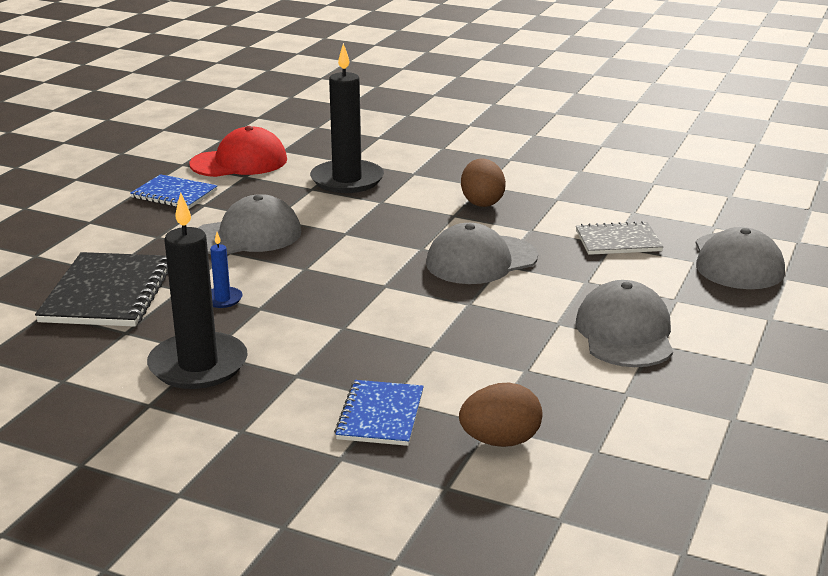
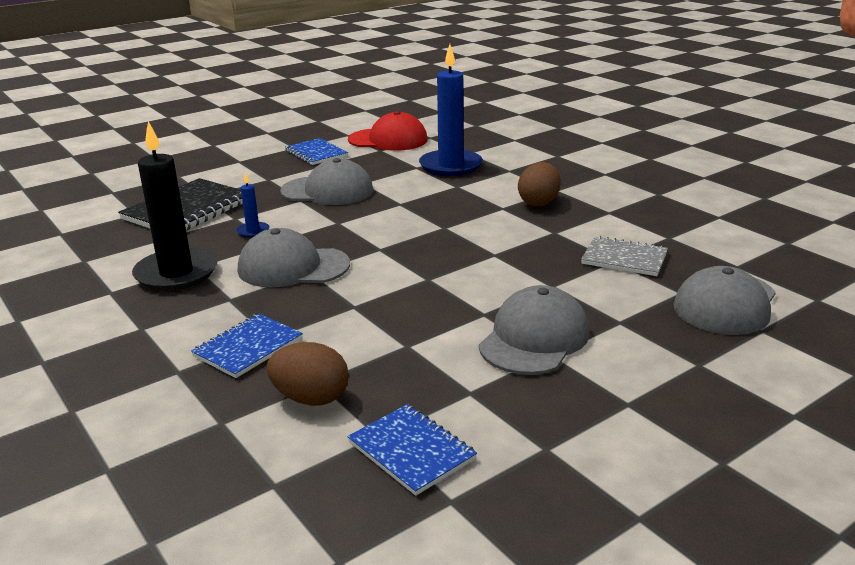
camera: 30 degrees right, 0 degrees up
black candle [310,43,384,193] -> blue candle [419,44,483,176]
grey cap [426,223,538,284] -> grey cap moved to [238,228,350,287]
none -> blue notebook [347,404,477,496]

